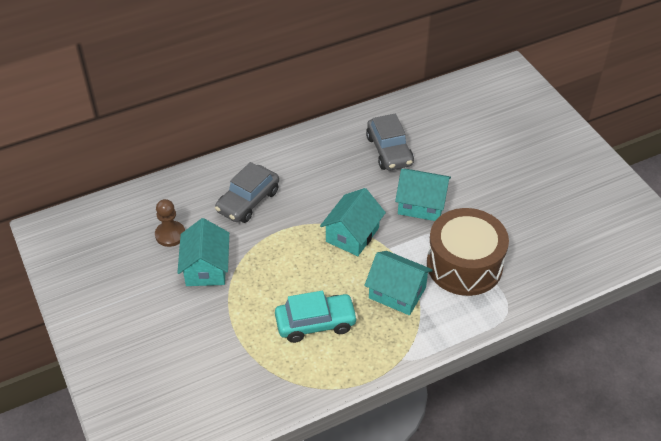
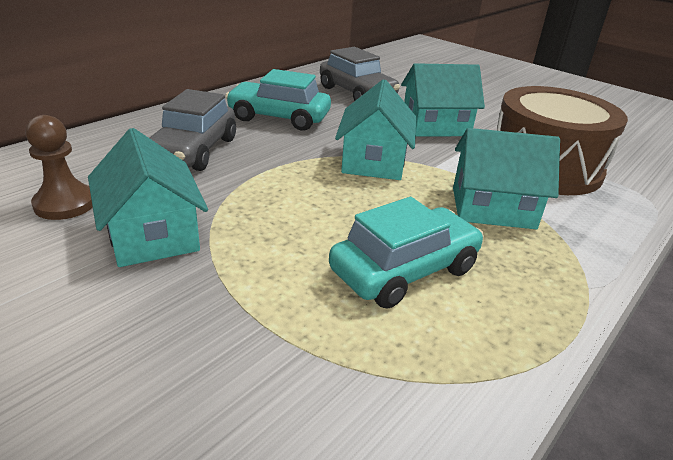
camera: 25 degrees left, 15 degrees down
none -> turquoise car [225,69,331,131]

